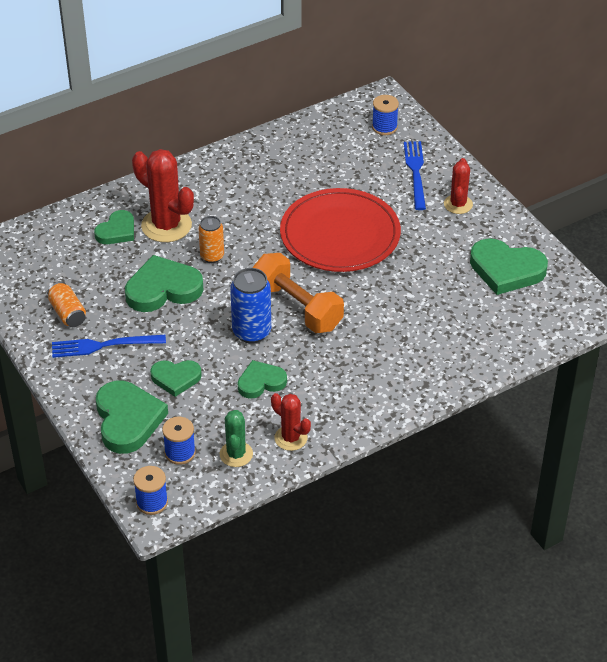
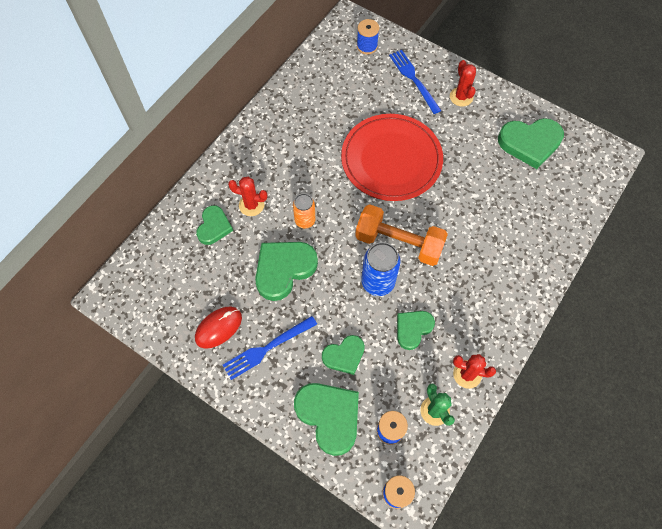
camera: 25 degrees left, 20 degrees up
orange can [47,282,86,327] -> red mouse [195,307,242,349]
red cactus [132,149,194,242] -> red cactus [228,176,268,216], size x0.58

